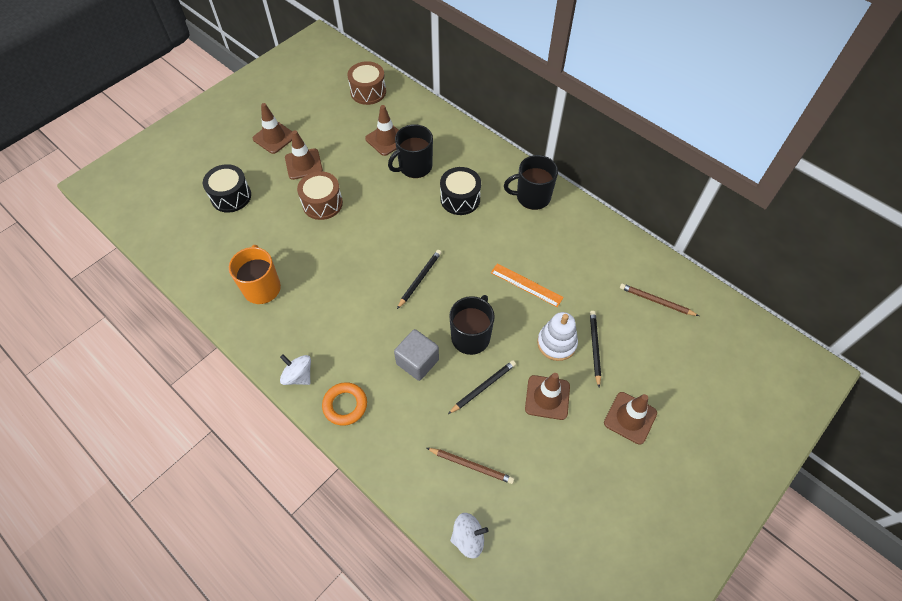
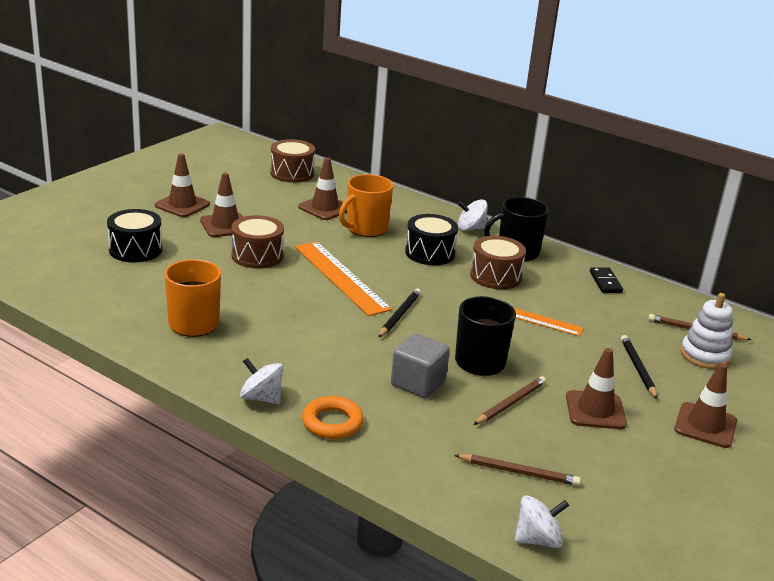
camera: 10 degrees left, 30 degrees down
black mug [388,124,433,178] -> orange mug [339,174,393,237]
black pencil [448,360,516,414] -> brown pencil [473,376,546,425]
white stacking toy [537,312,578,361] -> white stacking toy moved to [680,293,733,369]
none -> orange ruler [295,241,392,316]
none -> white spinning top [457,199,488,231]
none -> brown drum [470,236,526,289]
none -> black domino [590,267,623,293]

